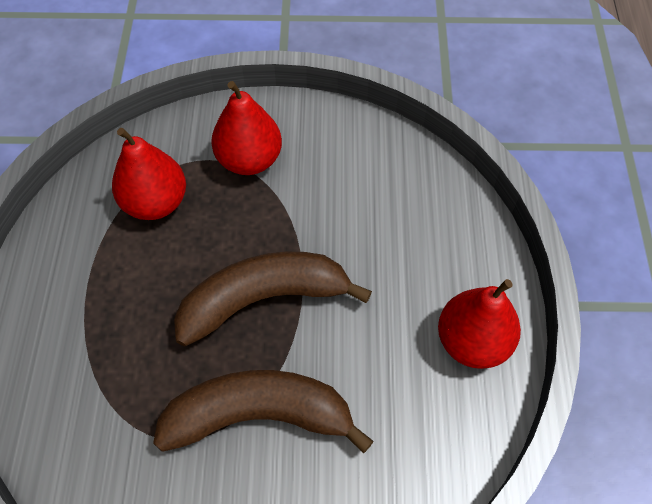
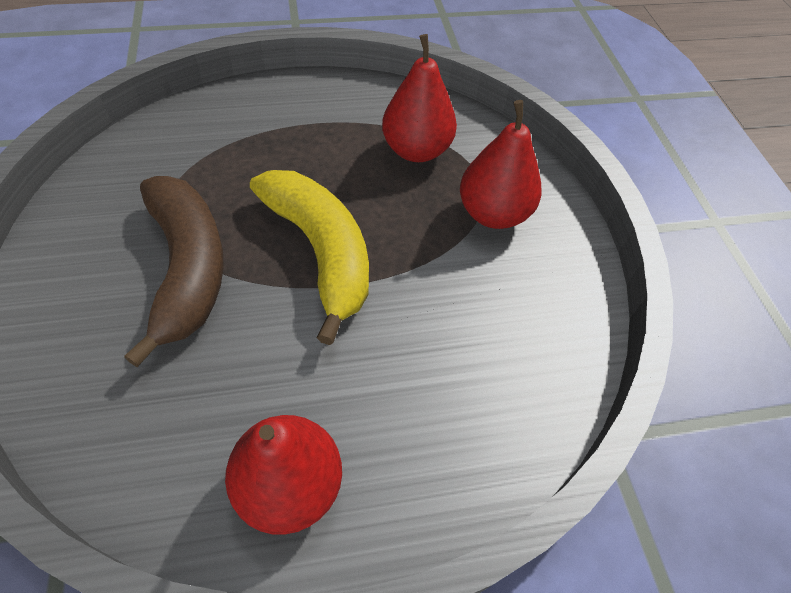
camera: 75 degrees right, 5 degrees down
brown banana [174,252,372,346] -> yellow banana [250,170,369,345]

